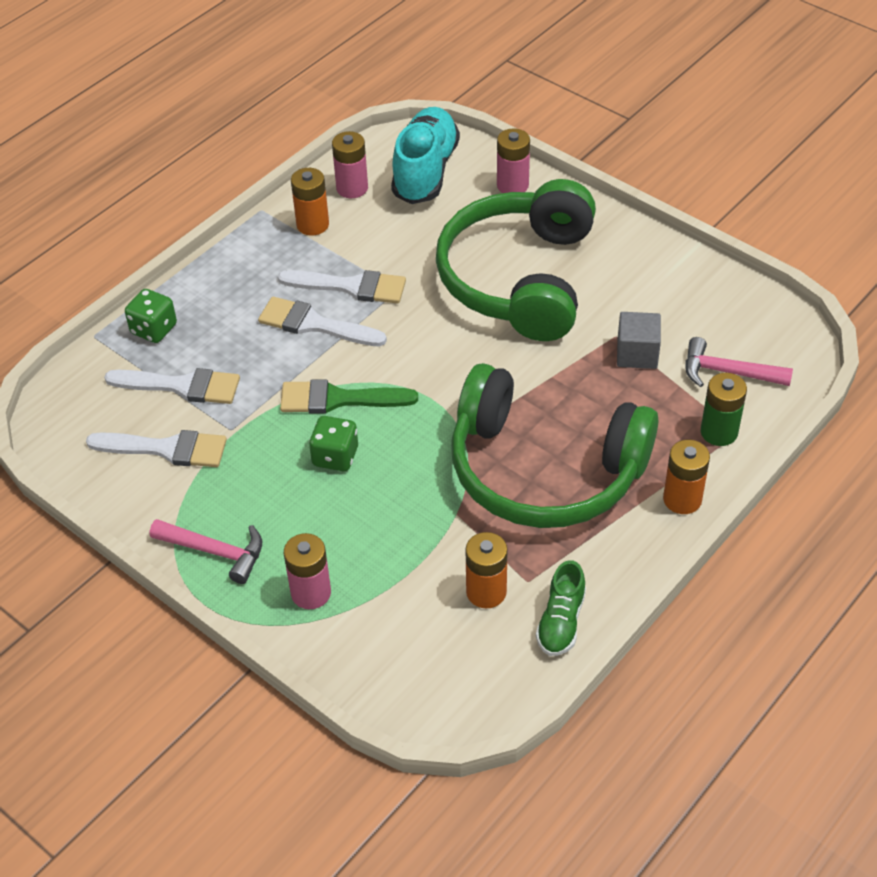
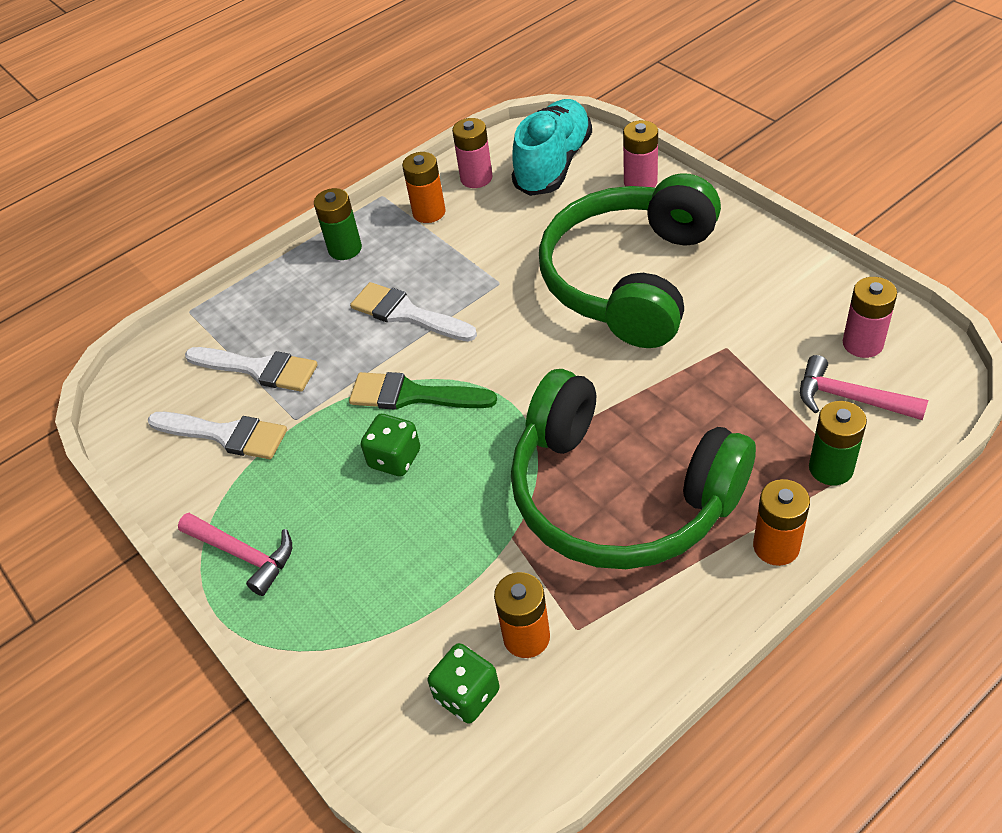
camera: 15 degrees right, 0 degrees up
green dice [125,289,177,343] -> green dice moved to [428,643,500,724]
white brush [278,270,406,304] -> none
pink battery [284,533,331,609] -> pink battery moved to [843,277,897,358]
green shoe [536,560,586,656] -> none
grey cube [617,312,661,369] -> none
none -> green battery [314,188,362,260]

